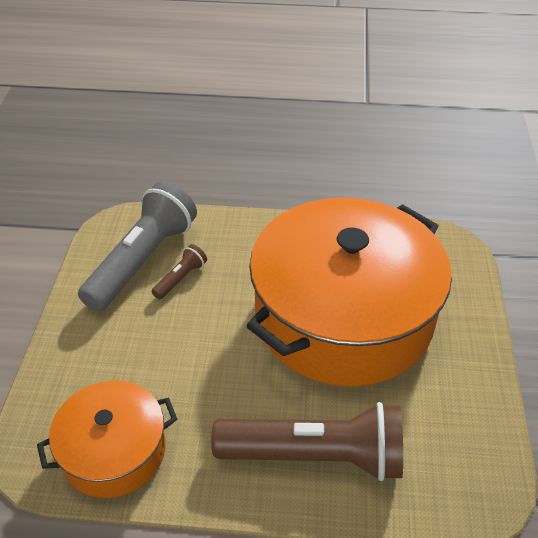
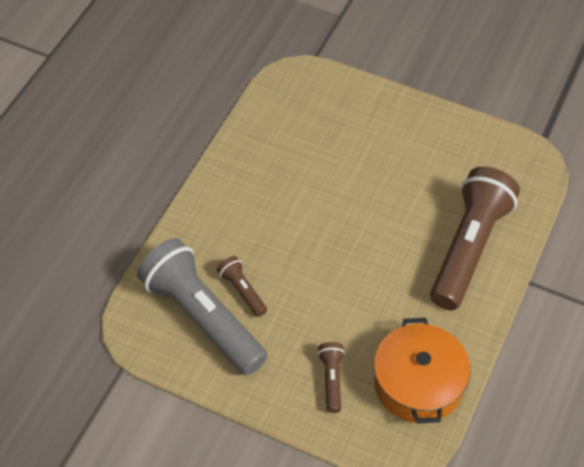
camera: 70 degrees left, 10 degrees up
orange pot [246,197,452,387] -> none
none -> brown flashlight [318,342,345,413]

